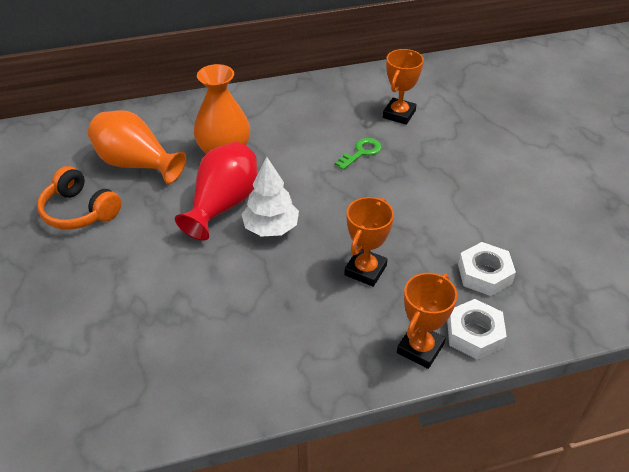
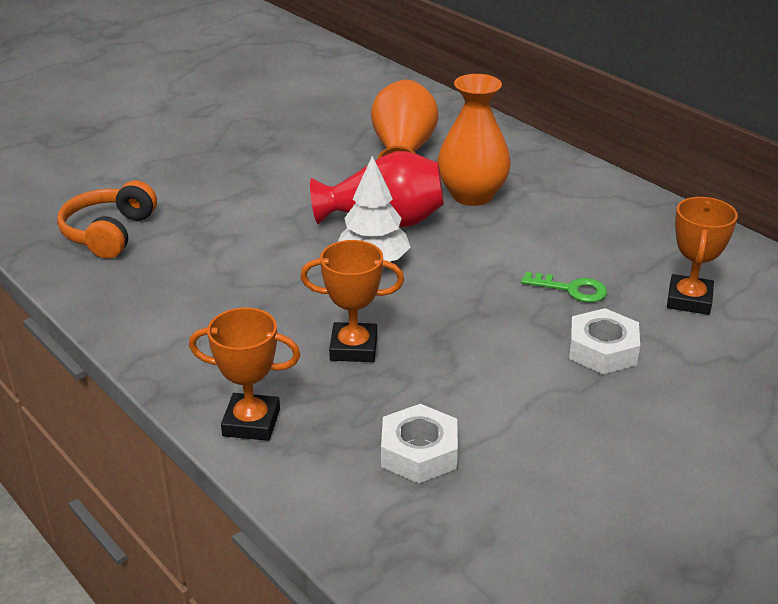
camera: 65 degrees right, 10 degrees down
orange headphones [37,166,122,230] -> orange headphones moved to [57,181,157,259]
orange trophy [383,49,424,125] -> orange trophy turned 75 degrees counterclockwise [667,197,738,315]
white nut [447,299,507,360] -> white nut moved to [569,308,640,374]

